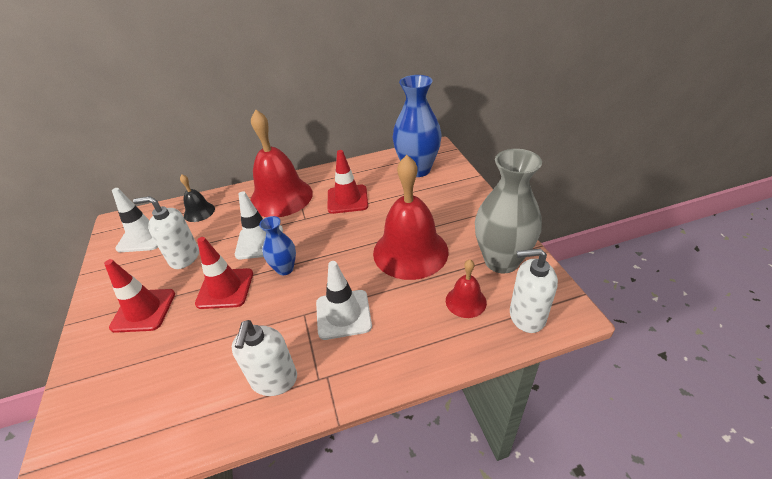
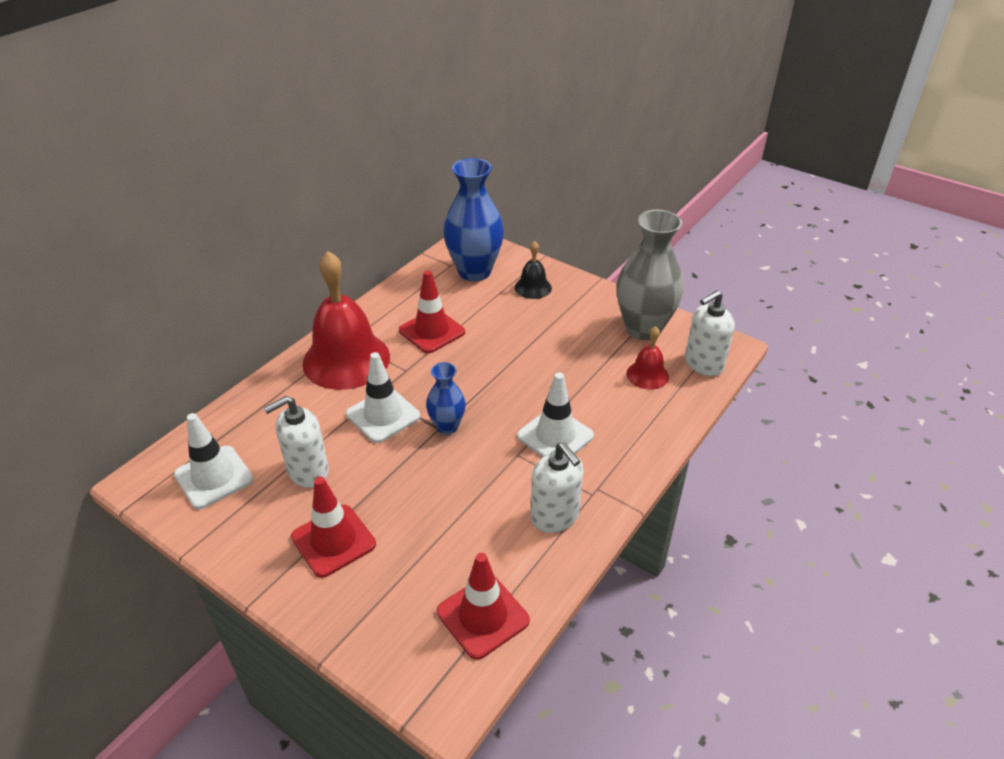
camera: 40 degrees left, 0 degrees up
black bell [180,175,215,222] -> black bell moved to [515,241,552,299]
red traffic cone [195,237,253,309] -> red traffic cone moved to [437,553,530,660]
red bell [373,155,448,280] -> none

